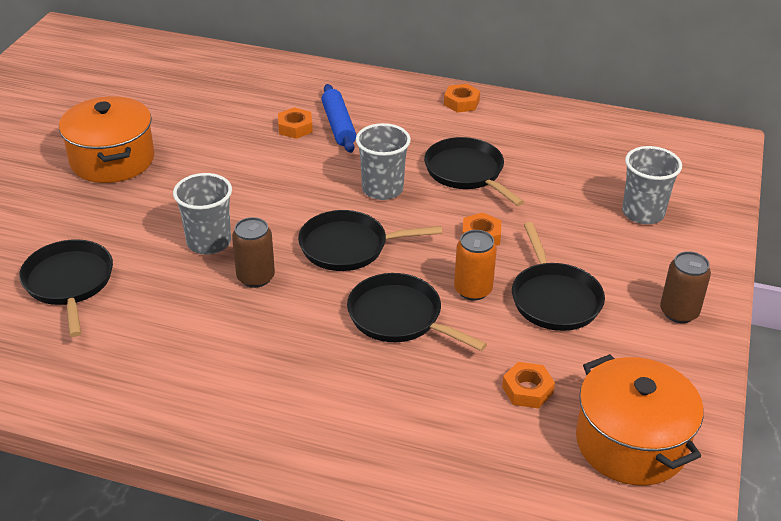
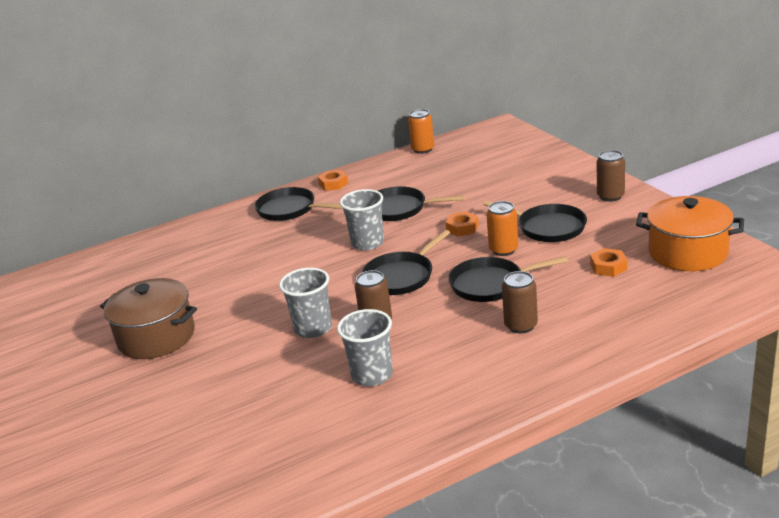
camera: 40 degrees left, 10 degrees down
black pan [19,239,113,337] -> black pan moved to [255,187,343,221]
orange pot [59,96,155,183] -> brown pot [100,278,197,359]
orange nut [278,107,313,139] -> none
blue rolling pin [322,84,356,153] -> none
grey cup [622,146,682,224] -> grey cup moved to [337,309,393,386]
none -> orange can [408,109,434,154]
none -> brown can [502,271,538,334]

